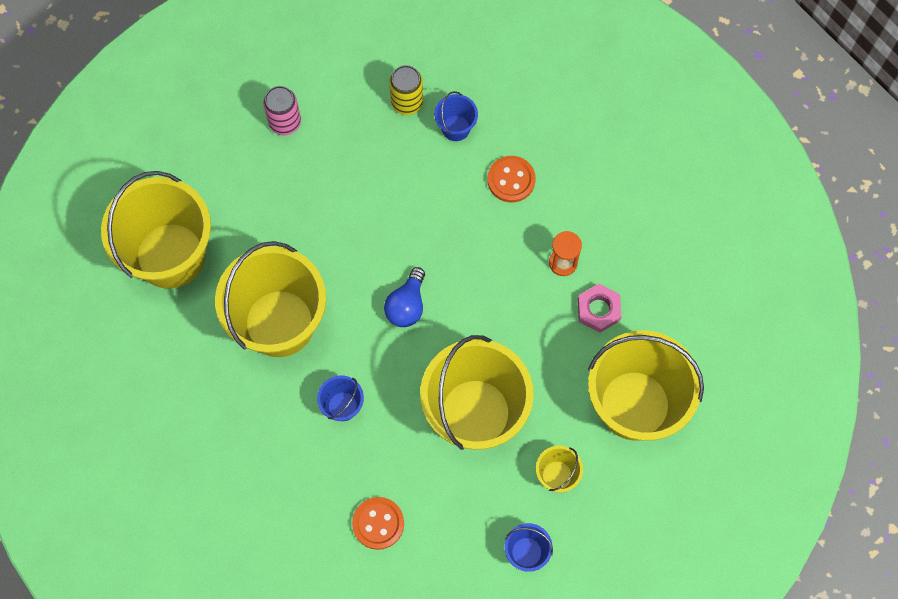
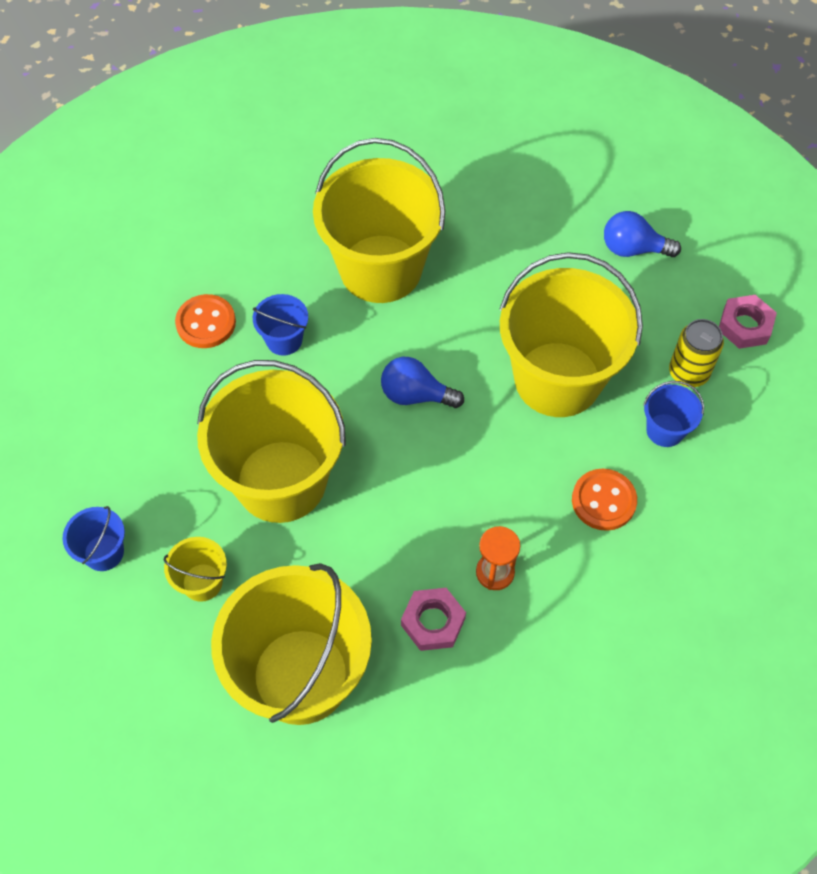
camera: 85 degrees right, 10 degrees down
yellow bucket [101,171,211,289] -> yellow bucket moved to [499,252,643,417]
pink can [263,86,301,136] -> blue light bulb [604,211,681,257]
orange button [352,497,404,550] -> orange button moved to [175,294,236,348]
none -> pink nut [719,295,777,349]

